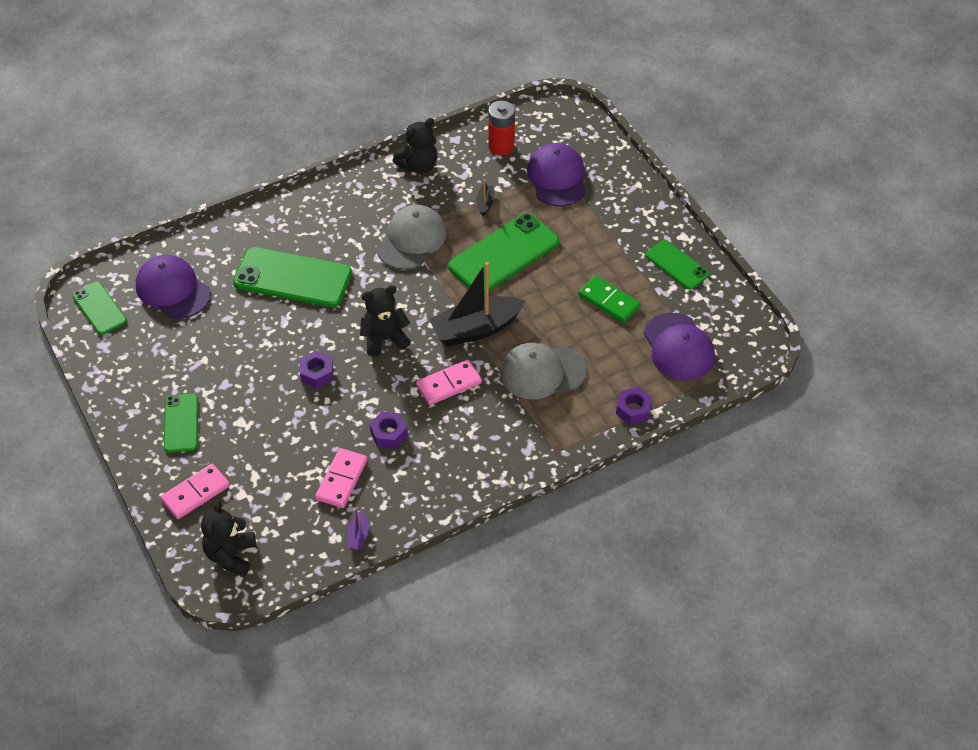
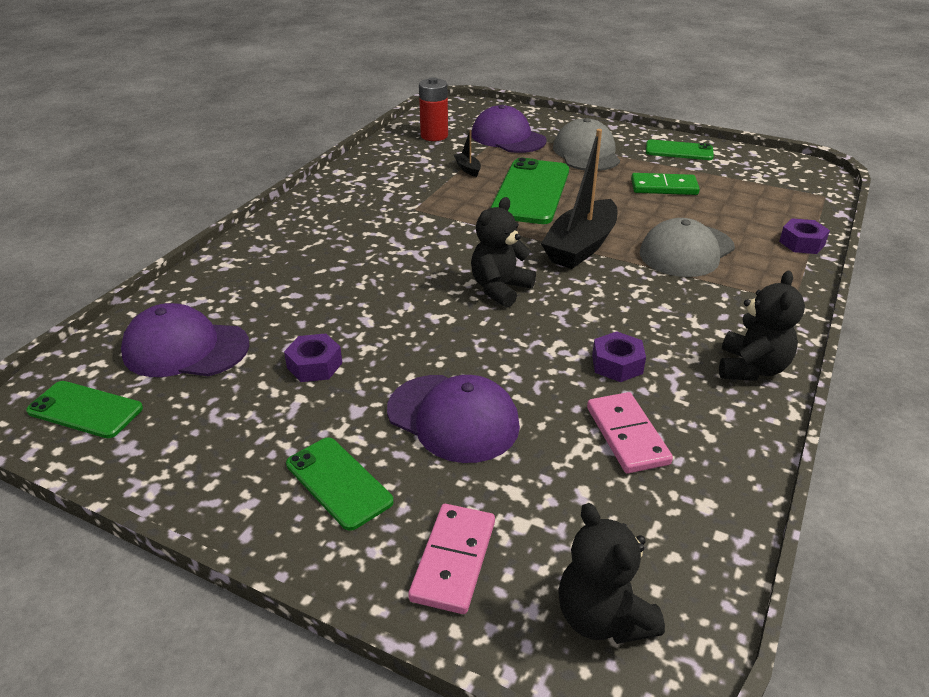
camera: 35 degrees left, 15 degrees down
green phone [233,247,352,307] -> none
purple nut [300,351,333,388] -> purple nut moved to [284,334,342,382]
purple boat [347,507,369,550] -> none
grey cap [377,205,447,270] -> grey cap moved to [553,118,620,171]
black teddy bear [393,118,437,174] -> black teddy bear moved to [719,271,805,381]
pink domino [416,360,482,405] -> none
purple cap [644,313,715,381] -> purple cap moved to [387,375,520,463]

